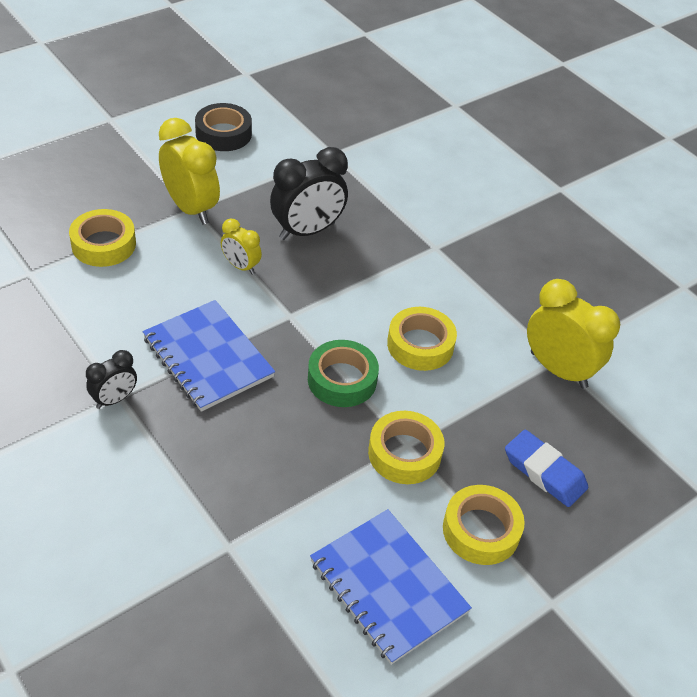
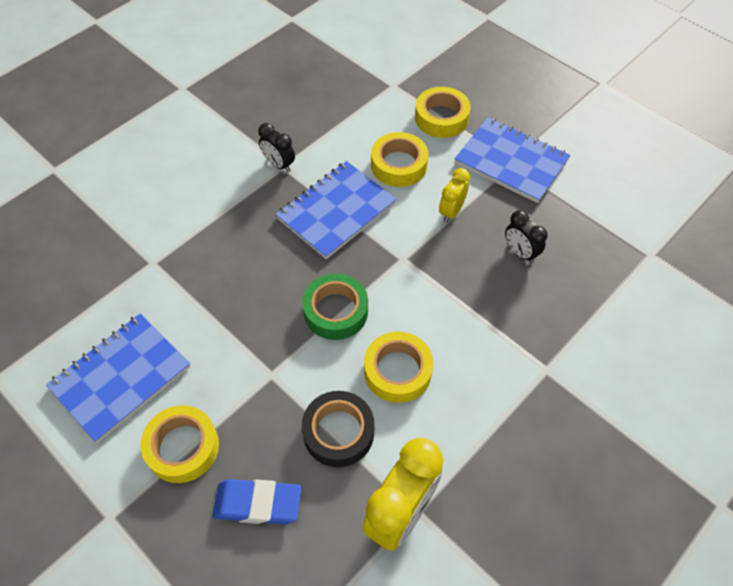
camera: 85 degrees right, 10 degrees up
yellow clock [159,118,220,224] -> blue notebook [454,117,571,203]
black tape [195,103,252,151] -> black tape moved to [302,391,374,467]
black clock [270,147,348,240] -> black clock [505,210,547,263], size x0.55
yellow tape [368,411,444,484] -> yellow tape moved to [371,132,428,187]
blue eraser [505,430,588,507] -> blue eraser turned 60 degrees clockwise [212,479,301,525]

